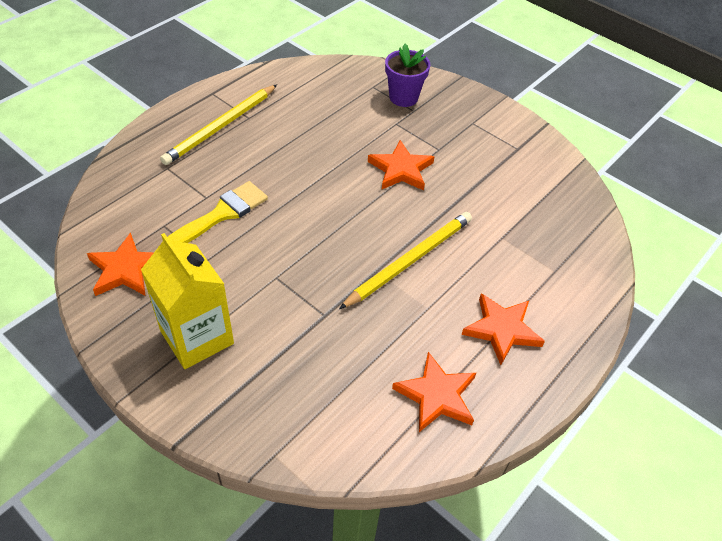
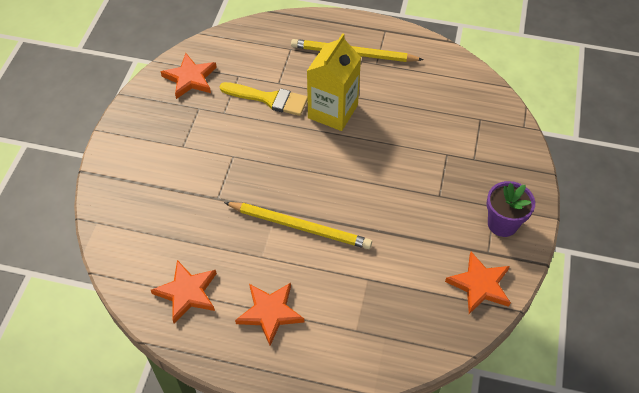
camera: 65 degrees right, 5 degrees up
yellow carton [141,233,234,369] -> yellow carton moved to [307,33,361,131]
orange star [368,140,434,190] -> orange star moved to [445,252,511,314]
purple flower pot [385,44,430,107] -> purple flower pot moved to [486,181,535,237]

